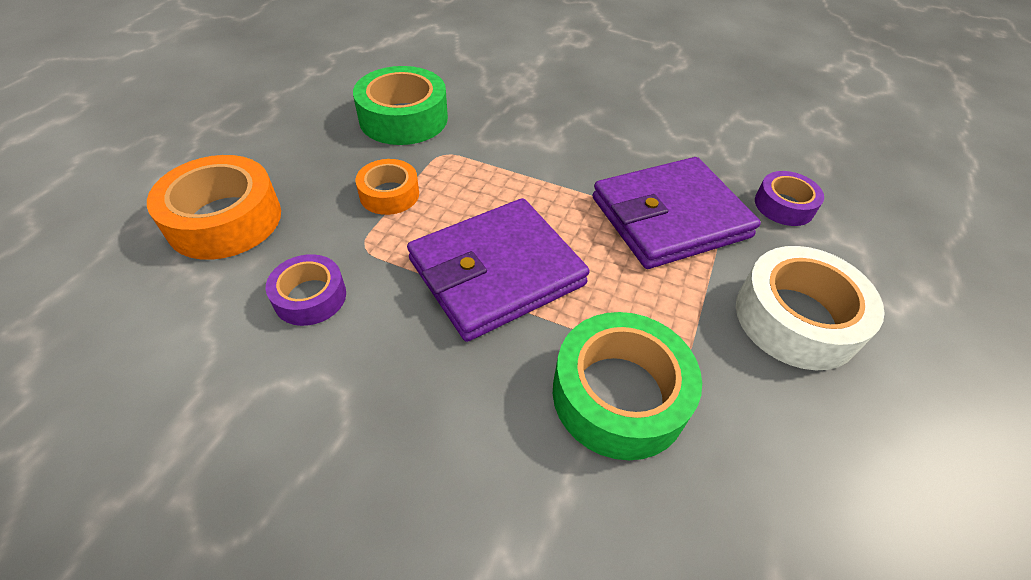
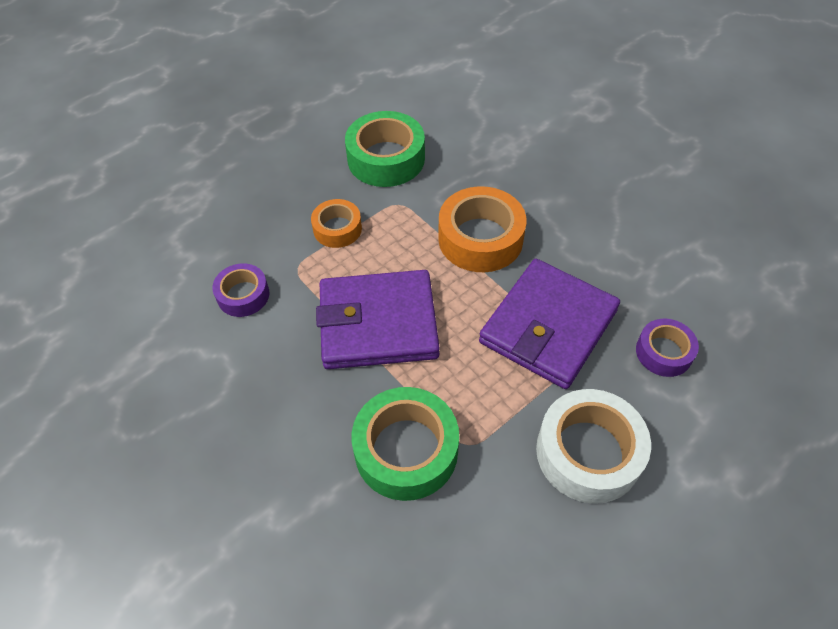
camera: 30 degrees right, 5 degrees up
orange tape [147,155,281,260] -> orange tape moved to [438,186,527,272]
purple wallet [592,157,761,269] -> purple wallet turned 60 degrees counterclockwise [479,259,620,389]

